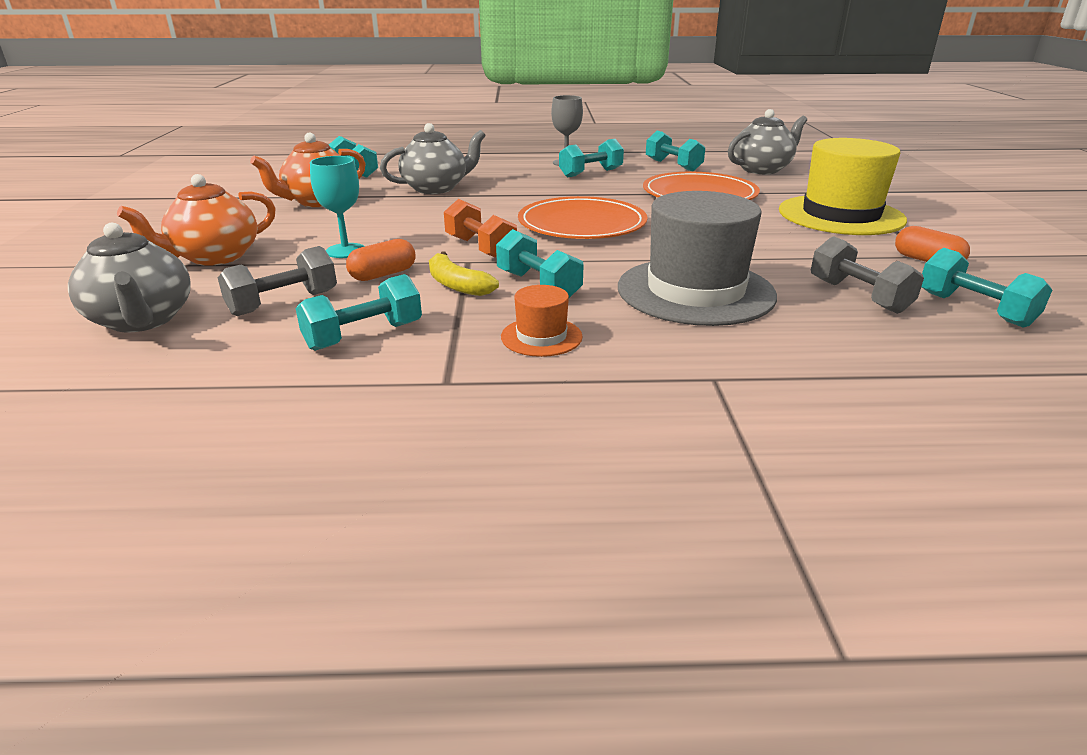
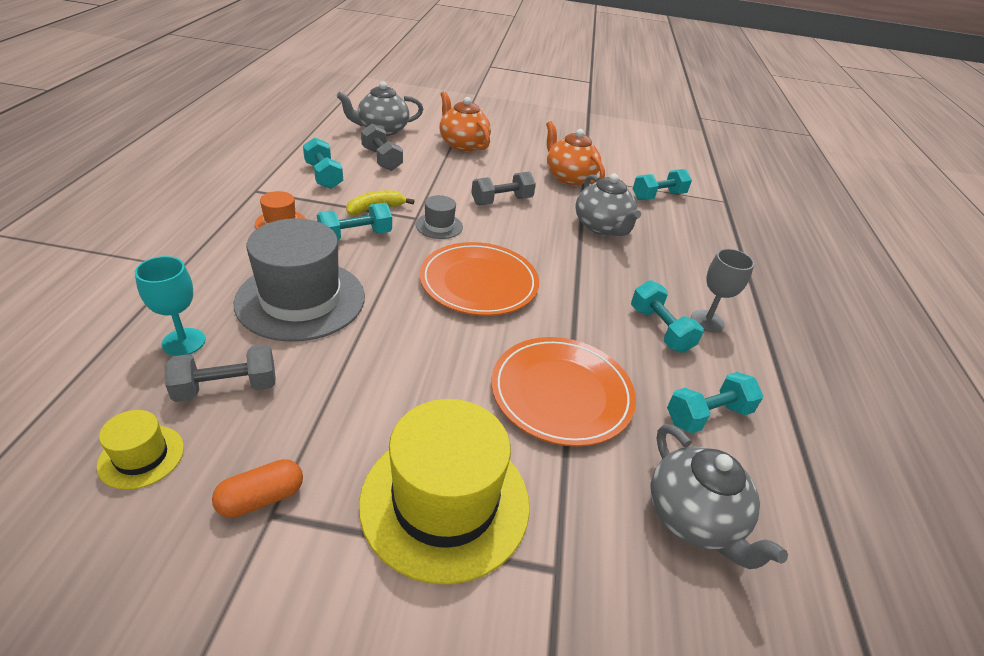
camera: 95 degrees right, 10 degrees up
turquoise goblet [310,156,365,258] -> turquoise goblet moved to [135,256,205,356]
orange capsule [346,239,416,281] -> none
orange dumbbell [444,199,517,258] -> grey hat [416,195,463,239]
turquoise dumbbell [921,248,1052,327] -> yellow hat [97,410,184,490]
none -> grey dumbbell [471,171,536,205]

